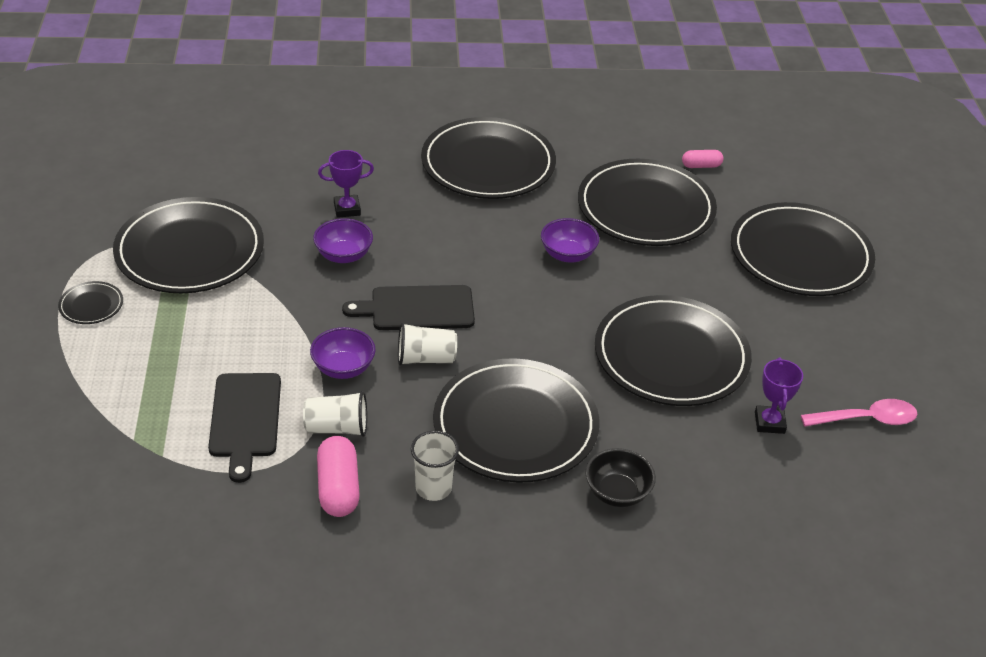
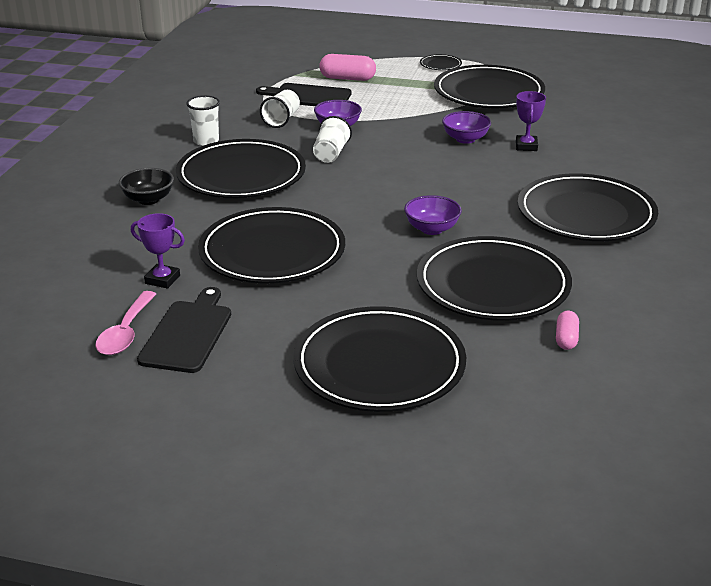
camera: 110 degrees right, 10 degrees down
pink capsule [317,436,360,517] -> pink capsule moved to [319,54,376,81]
black cutting board [342,285,475,330] -> black cutting board moved to [137,287,231,373]

